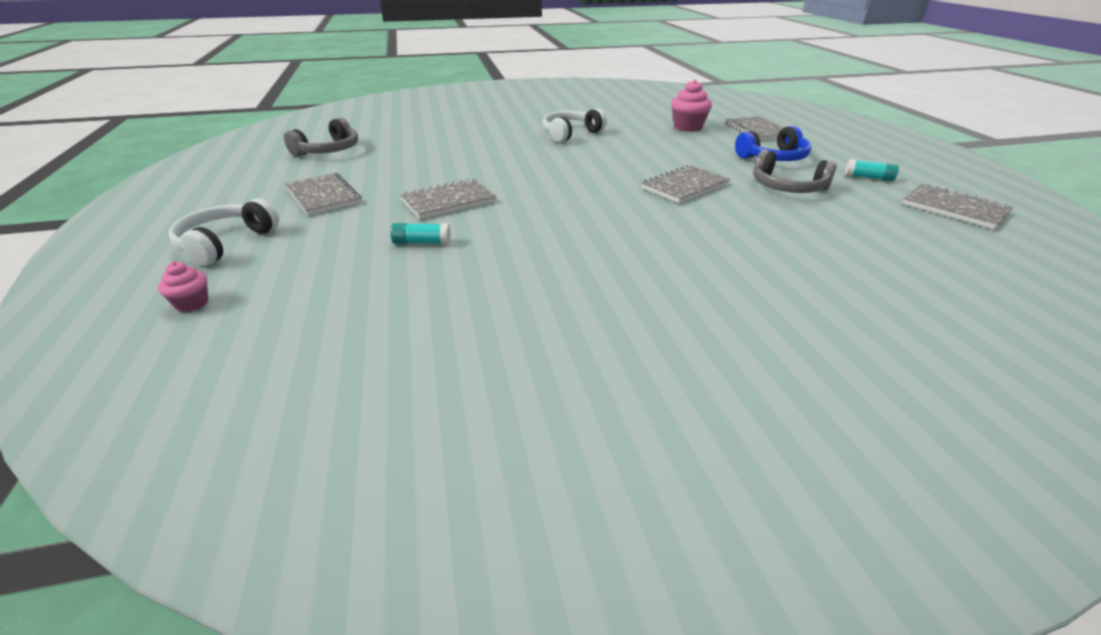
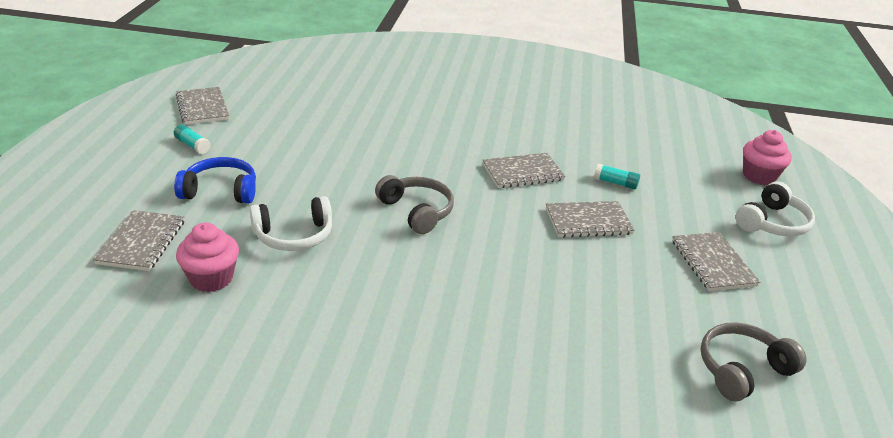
camera: 160 degrees left, 0 degrees up
pink cupcake [158,262,208,312] -> pink cupcake [743,130,792,185], size x1.75
white headphones [543,108,607,143] -> white headphones moved to [250,196,332,251]
grey notebook [641,165,730,203] -> grey notebook moved to [483,153,565,188]
grey headphones [753,150,837,193] -> grey headphones moved to [375,175,454,234]

